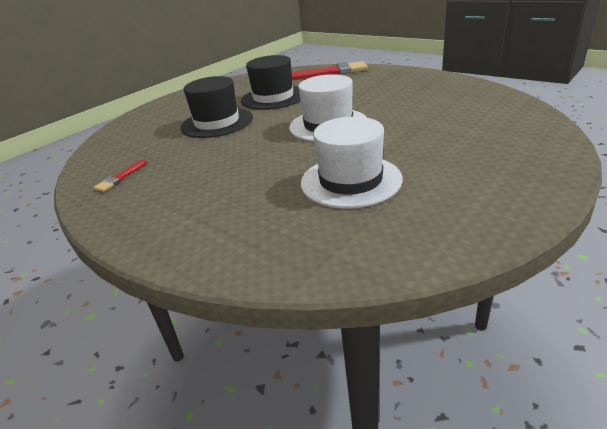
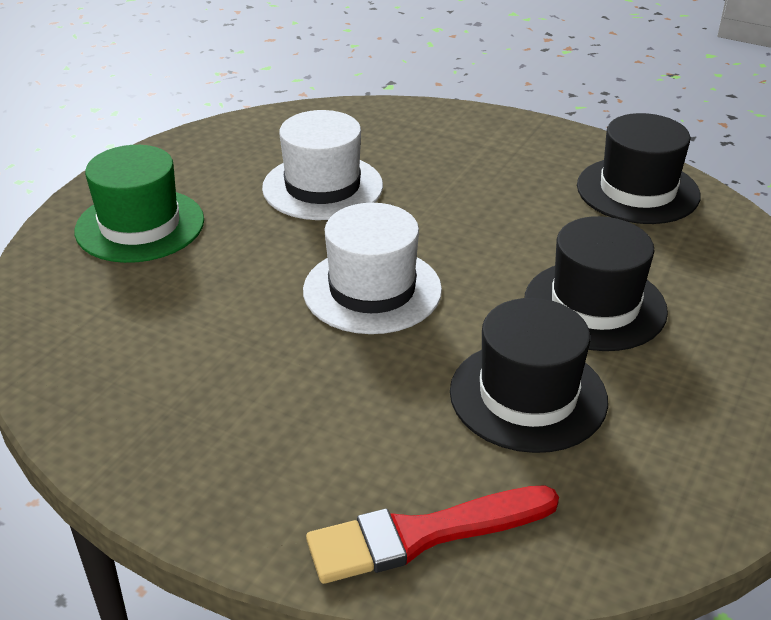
camera: 165 degrees right, 5 degrees up
red brush [93,159,147,192] -> black hat [577,113,701,224]
none -> green hat [75,145,204,263]

